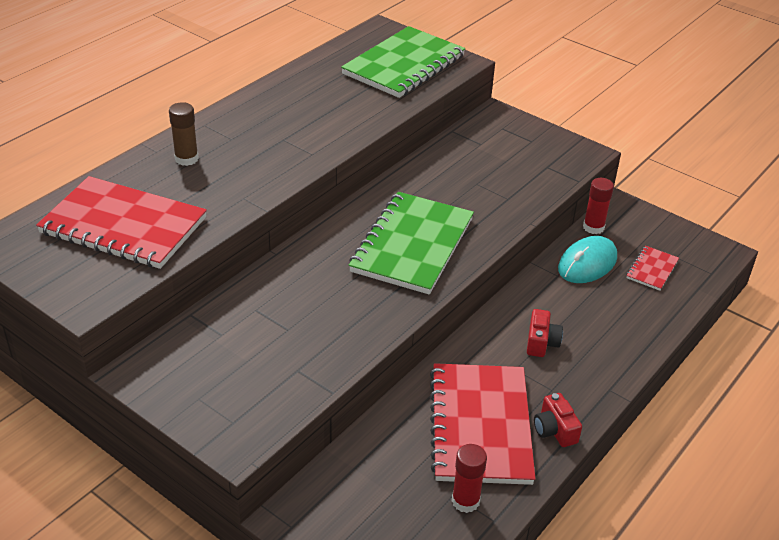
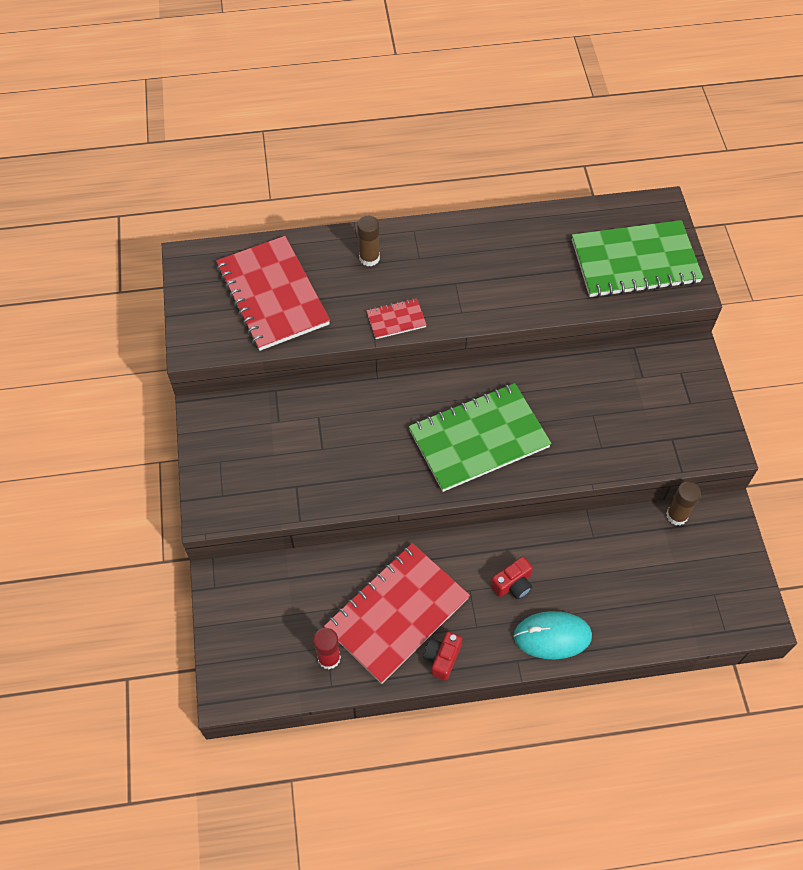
camera: 45 degrees right, 20 degrees up
turquoise mouse [558,236,617,283] -> turquoise mouse moved to [514,611,592,659]
red glue stick [583,178,614,234] -> brown glue stick [666,482,701,525]
red notebook [626,246,679,291] -> red notebook moved to [366,298,427,339]

